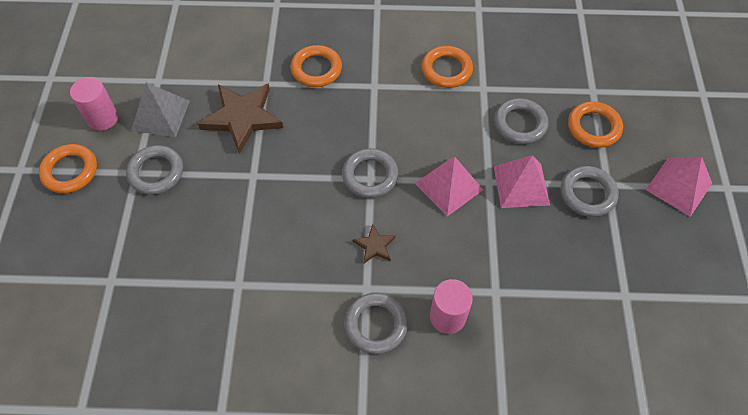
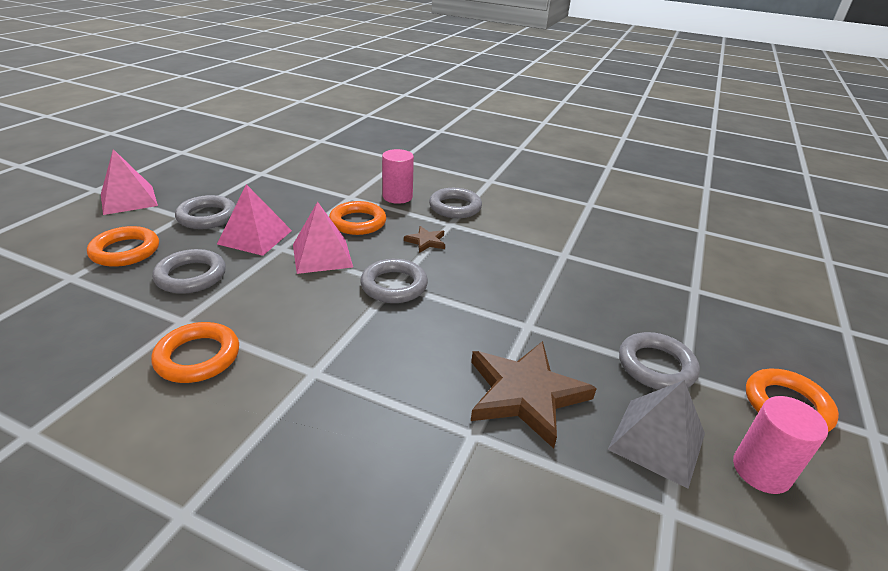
camera: 160 degrees left, 25 degrees down
orange ring [290,45,342,87] -> orange ring moved to [329,201,386,235]

